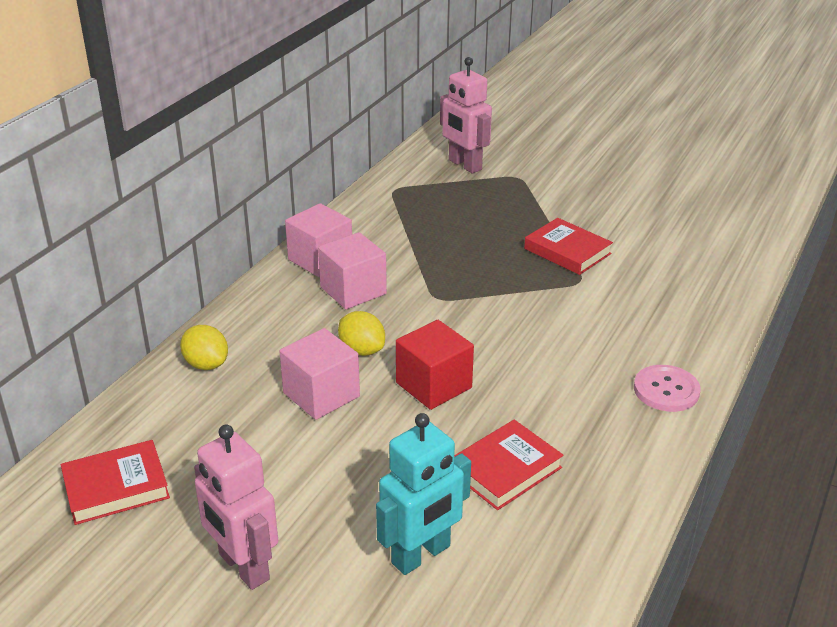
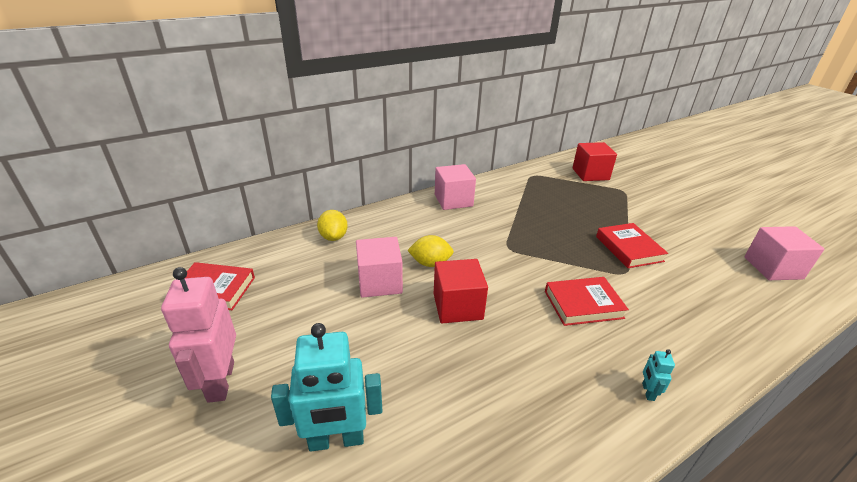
camera: 30 degrees right, 0 degrees up
pink cube [318,232,387,309] -> pink cube moved to [744,226,824,280]
yellow lemon [338,311,385,356] -> yellow lemon turned 75 degrees counterclockwise [407,235,454,267]
pink robot [440,57,492,173] -> red cube [572,142,617,181]
red book [454,420,564,510] -> red book moved to [545,277,629,326]
pink button [634,365,700,412] -> turquoise robot [642,349,675,401]

